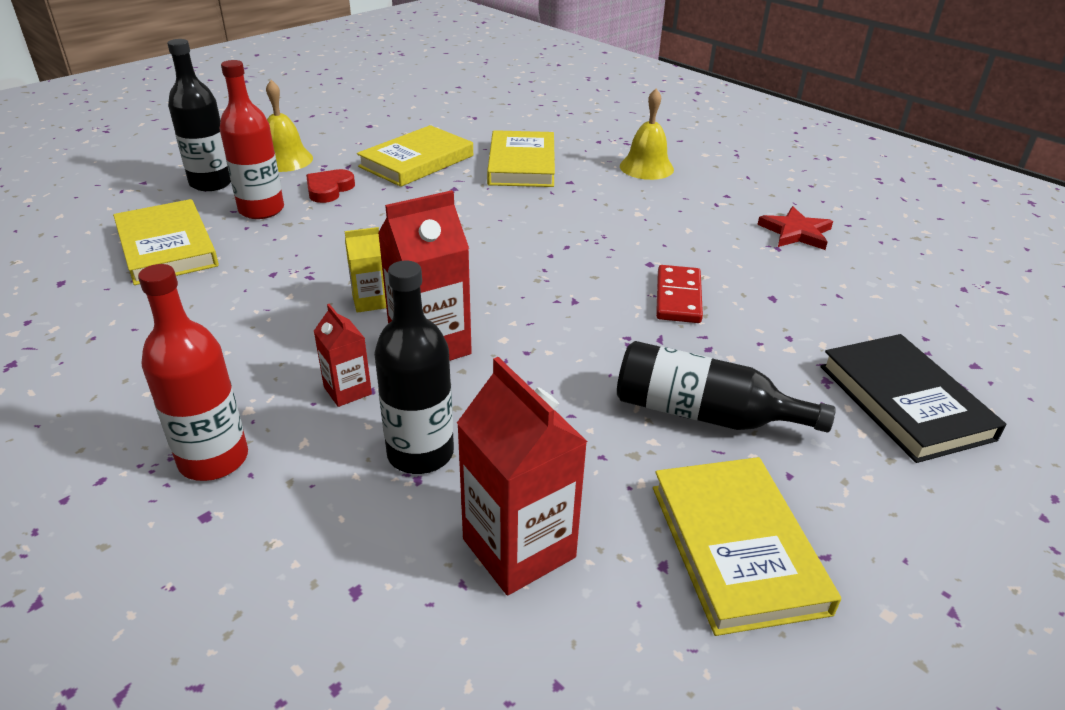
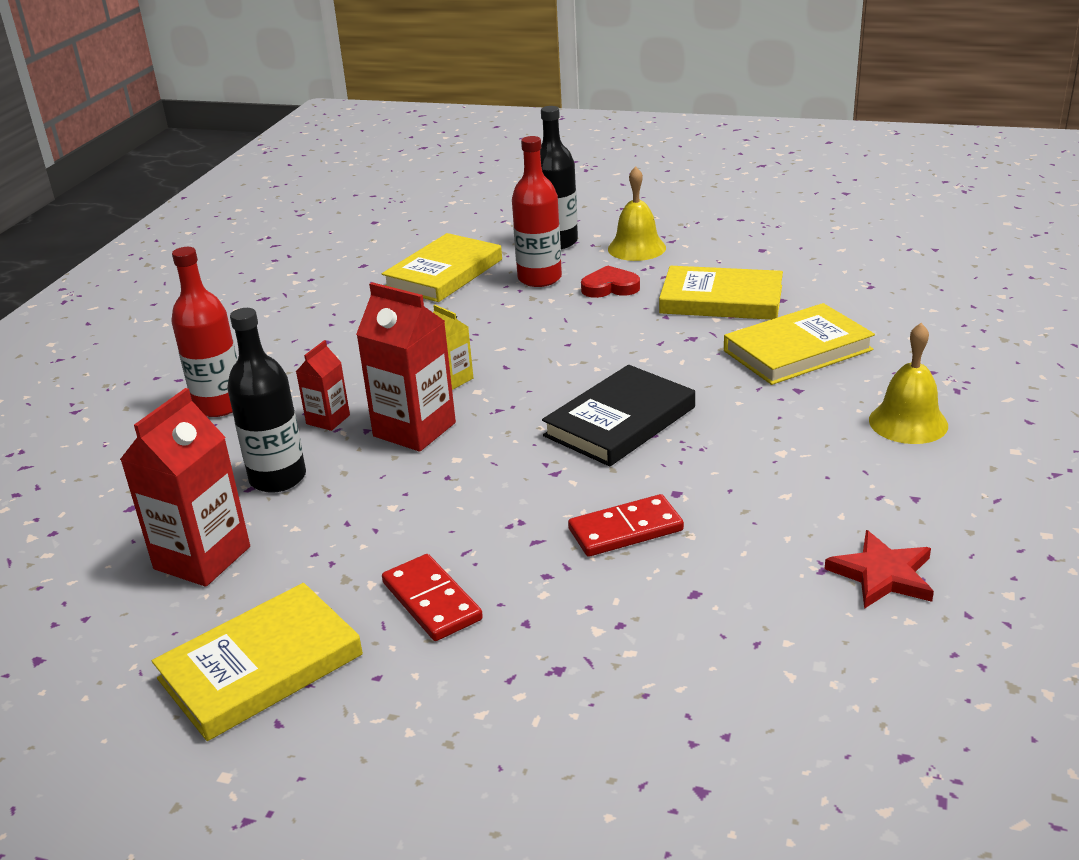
camera: 65 degrees right, 5 degrees down
black bottle [617,341,836,433] -> red domino [382,554,483,641]
black book [820,334,1006,463] -> black book moved to [542,365,695,467]

